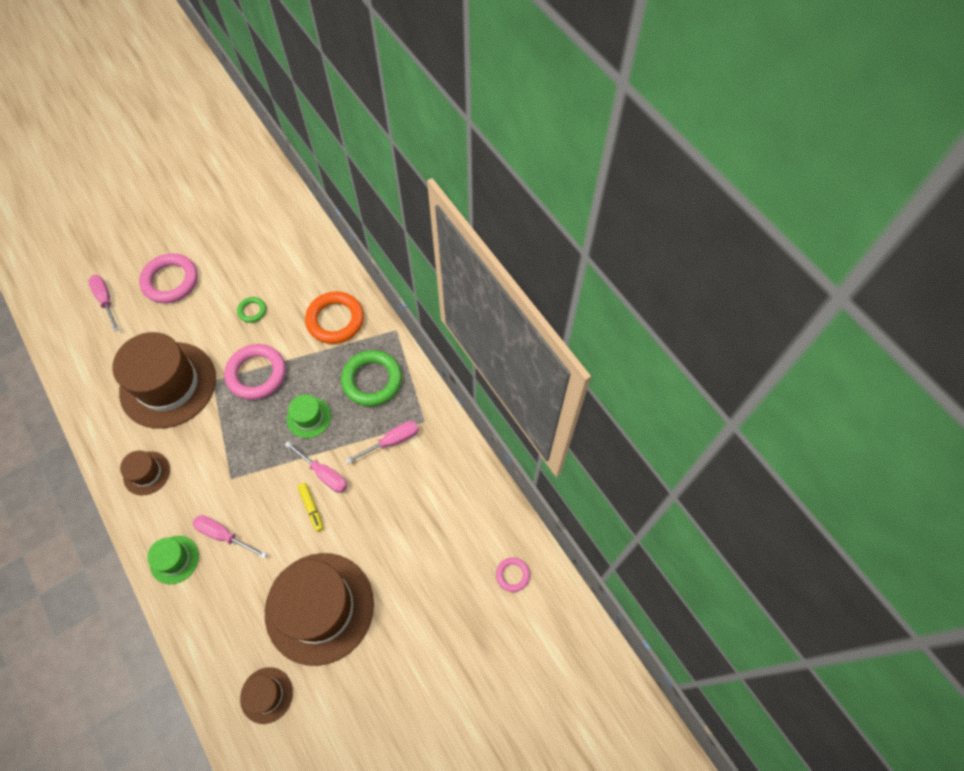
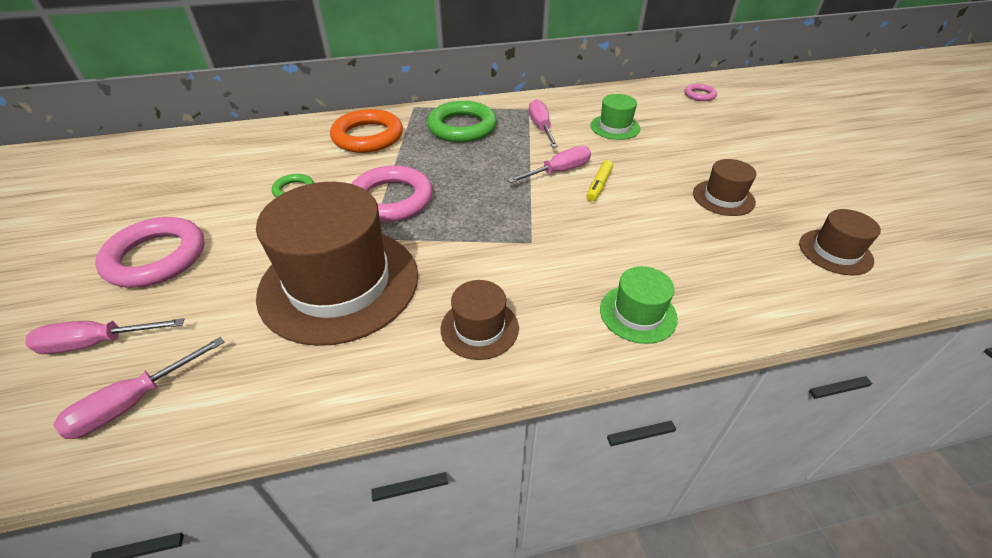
camera: 70 degrees left, 20 degrees down
pink screwdriver [193,515,267,558] -> pink screwdriver moved to [53,337,225,439]
brown hat [265,553,374,666] -> brown hat [693,159,757,216], size x0.46
green hat [287,394,331,438] -> green hat moved to [590,94,640,140]
yellow marker [298,483,324,532] -> yellow marker turned 120 degrees clockwise [587,160,613,202]

